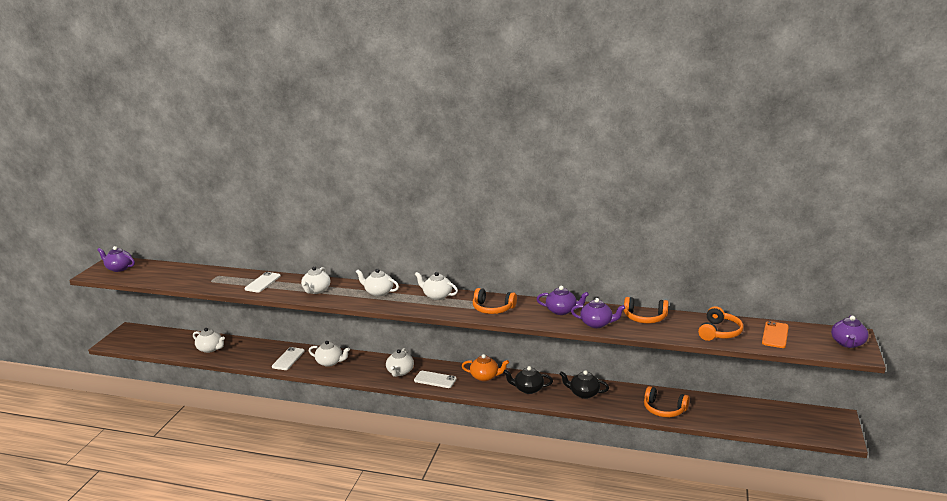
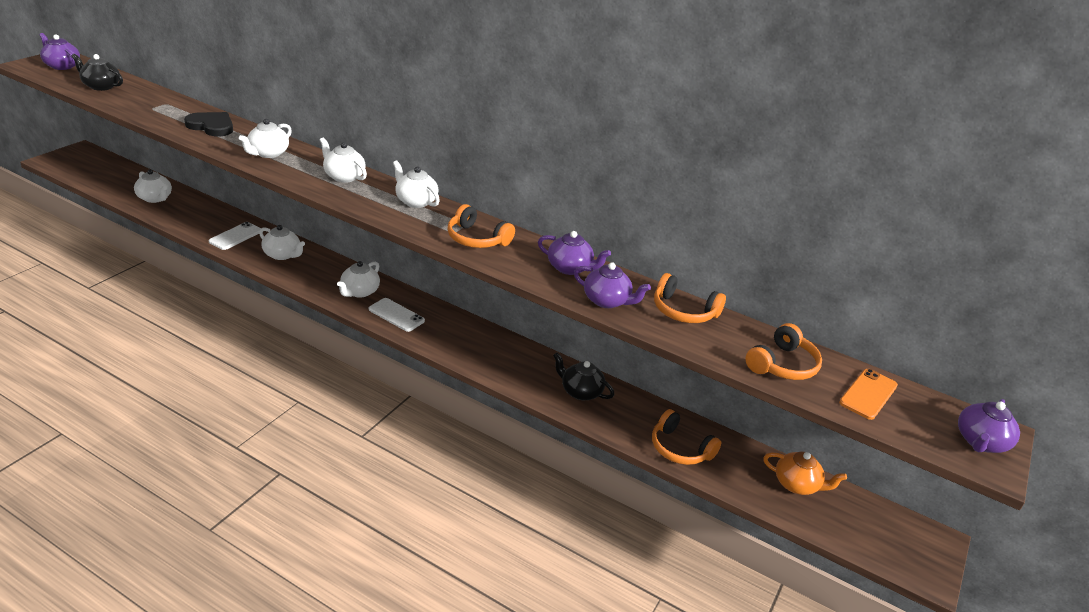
camera: 10 degrees right, 10 degrees up
white phone [245,272,281,292] -> black heart [184,112,233,136]
orange teapot [462,354,509,381] -> orange teapot moved to [763,452,847,495]
black teapot [503,366,553,394] -> black teapot moved to [72,54,123,91]

